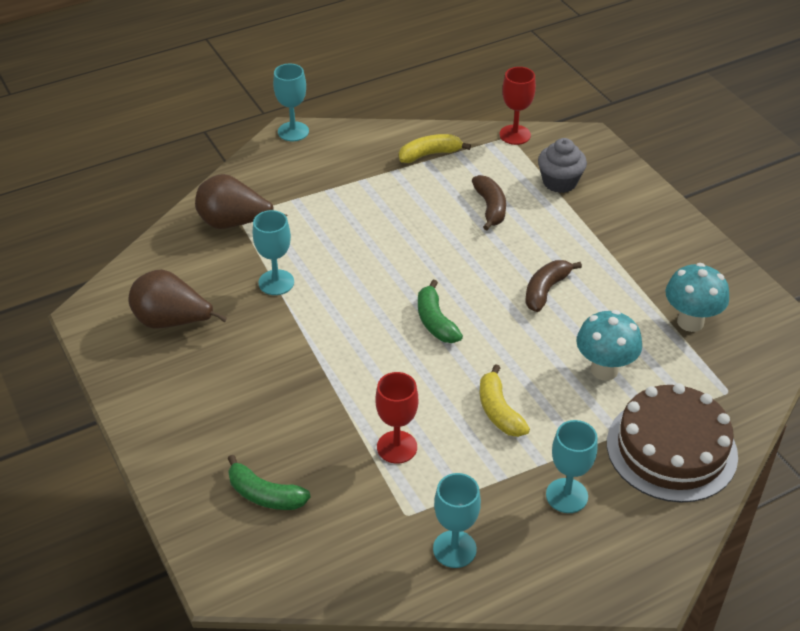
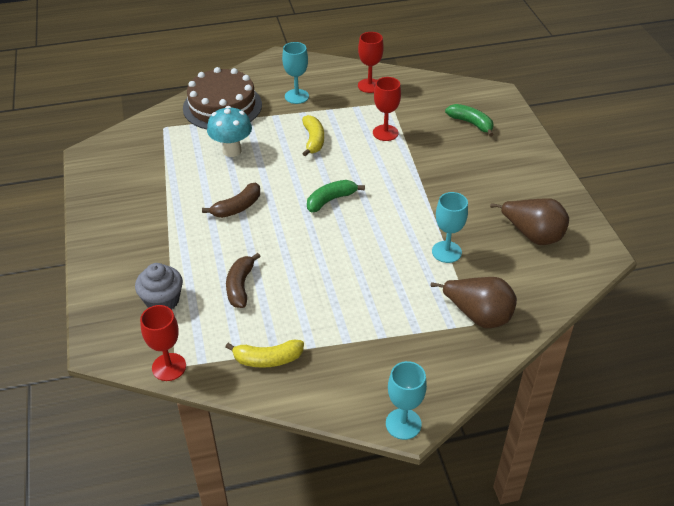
camera: 165 degrees left, 0 degrees up
green banana [418,280,463,343] -> green banana turned 120 degrees counterclockwise [307,180,365,212]
turquoise goblet [433,473,481,568] -> red goblet [358,32,384,93]
turquoise mushroom [666,263,729,332] -> none

